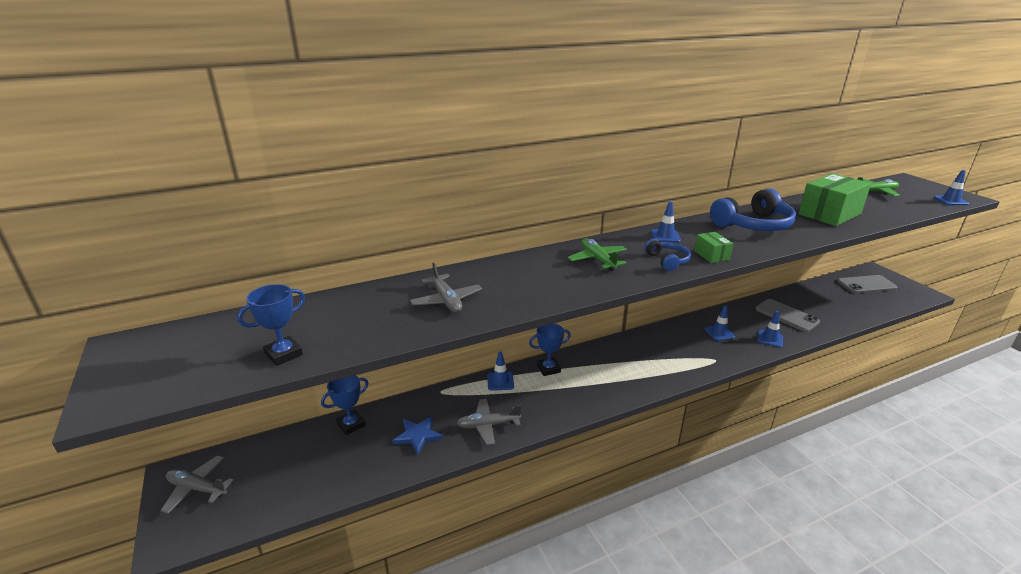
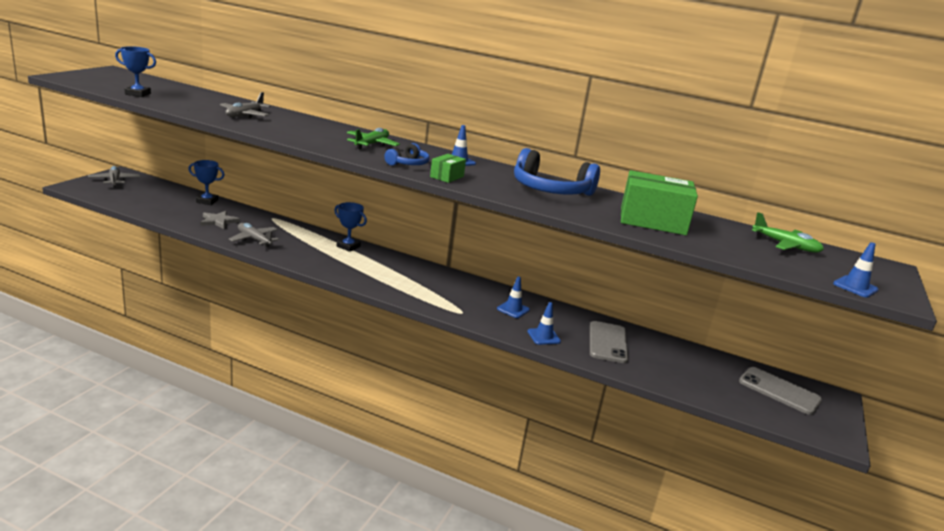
camera: 45 degrees right, 5 degrees down
blue star [392,416,443,454] -> grey star [201,211,240,229]
blue traffic cone [487,351,514,391] -> none

